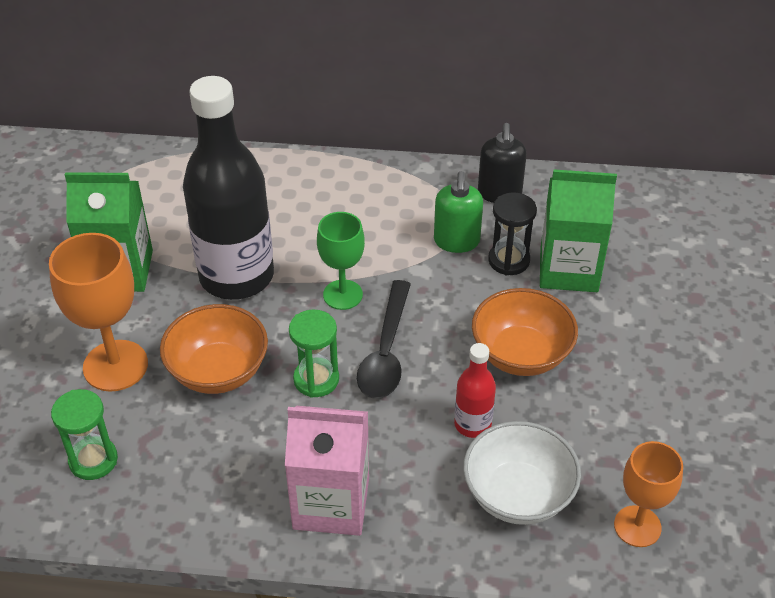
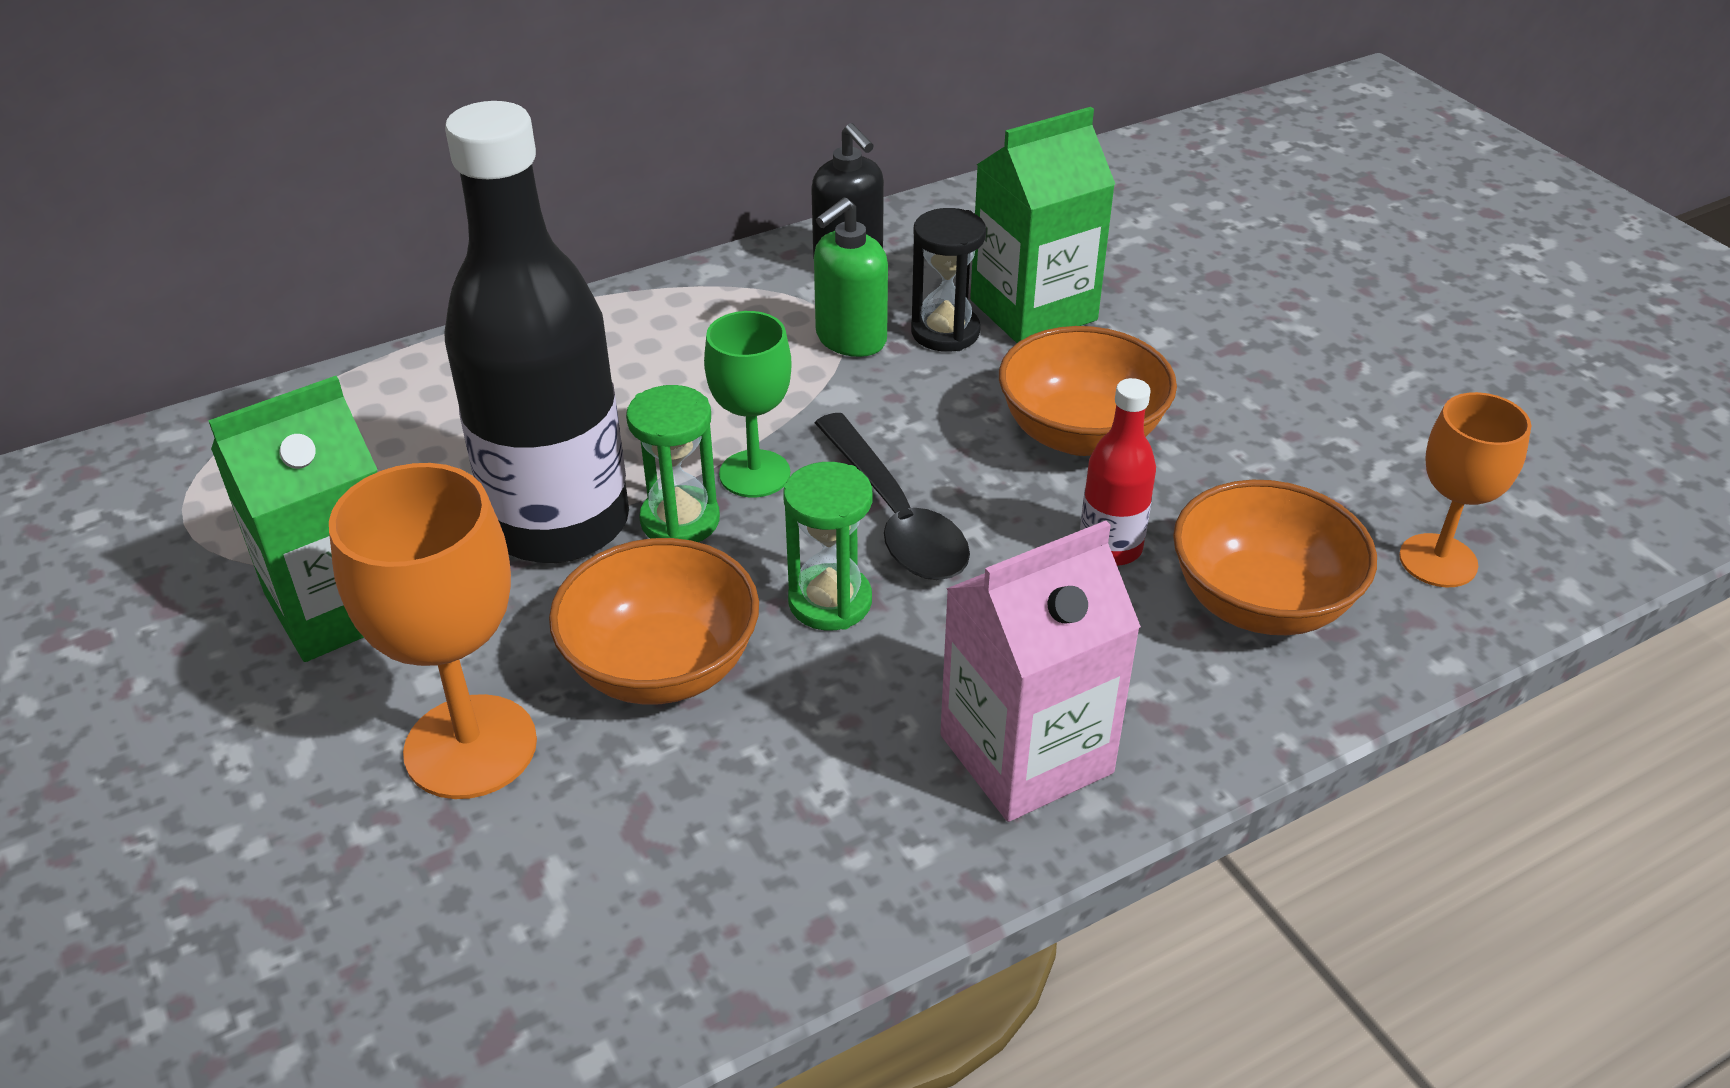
camera: 35 degrees left, 5 degrees down
green hourglass [51,389,118,480] -> green hourglass moved to [626,385,720,542]
green soap dispenser [434,171,483,253] -> green soap dispenser turned 75 degrees clockwise [814,198,888,357]
white bowl [463,421,581,525] -> orange bowl [1173,480,1377,635]

